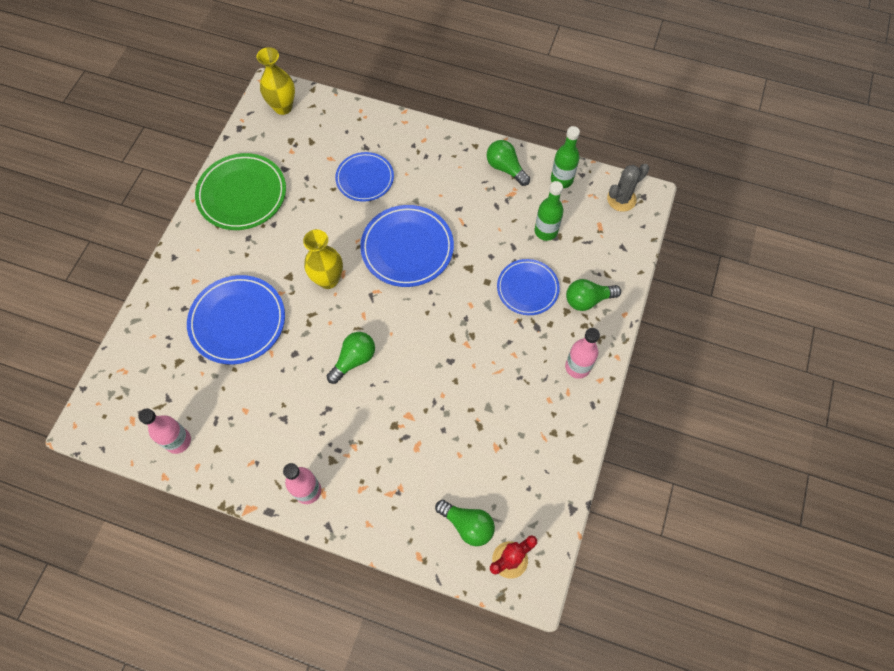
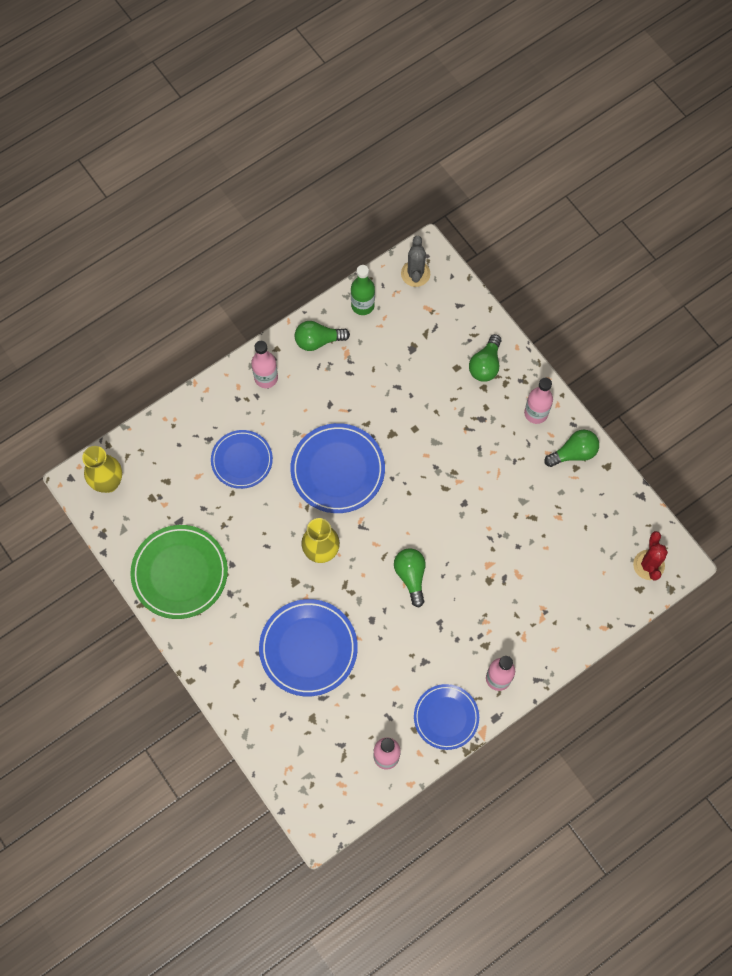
camera: 55 degrees left, 5 degrees up
green light bulb [435,500,495,546] -> green light bulb moved to [545,430,599,467]
blue plate [497,259,560,315] -> blue plate moved to [414,684,479,750]
green bottle [535,181,564,241] -> none
none -> pink bottle [251,341,278,388]

